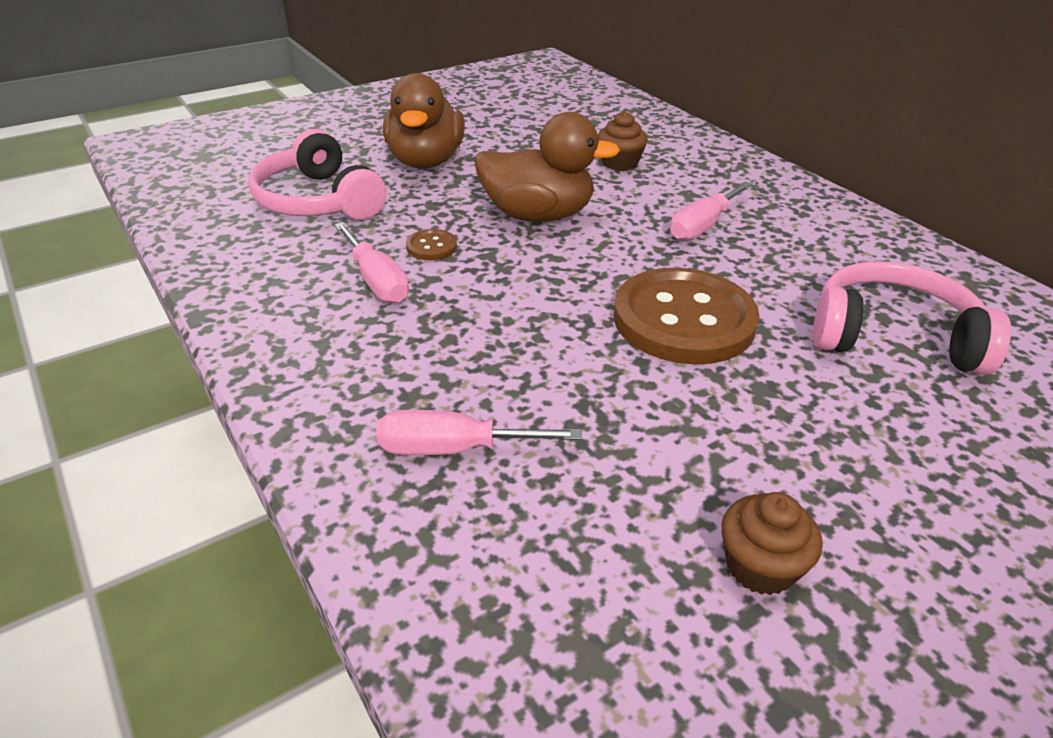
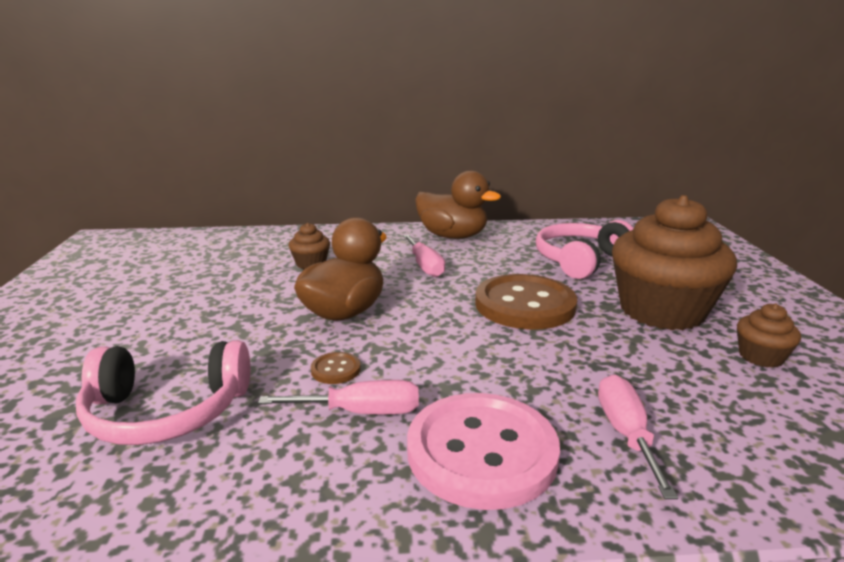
camera: 60 degrees left, 15 degrees down
pink screwdriver [376,410,582,455] -> pink screwdriver turned 150 degrees clockwise [598,374,678,499]
brown duck [383,73,465,169] -> brown duck moved to [415,171,501,239]
none -> pink button [407,393,560,510]
none -> brown cupcake [612,195,737,330]

